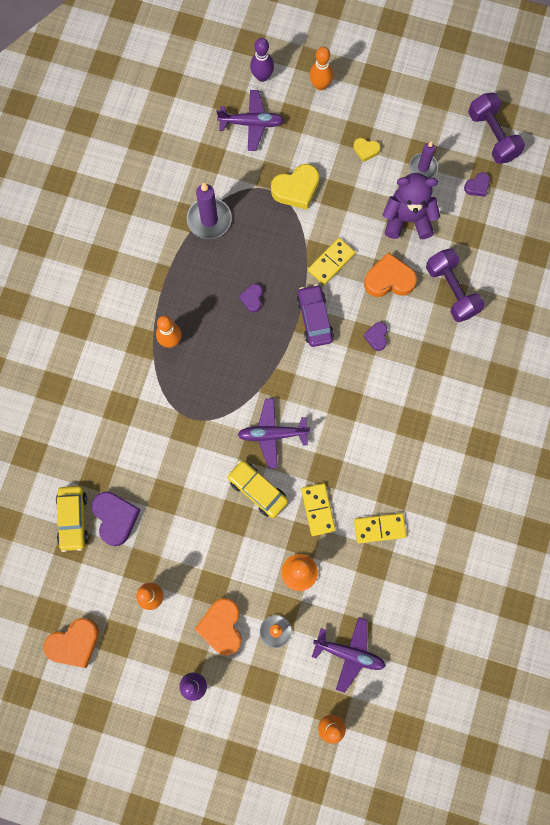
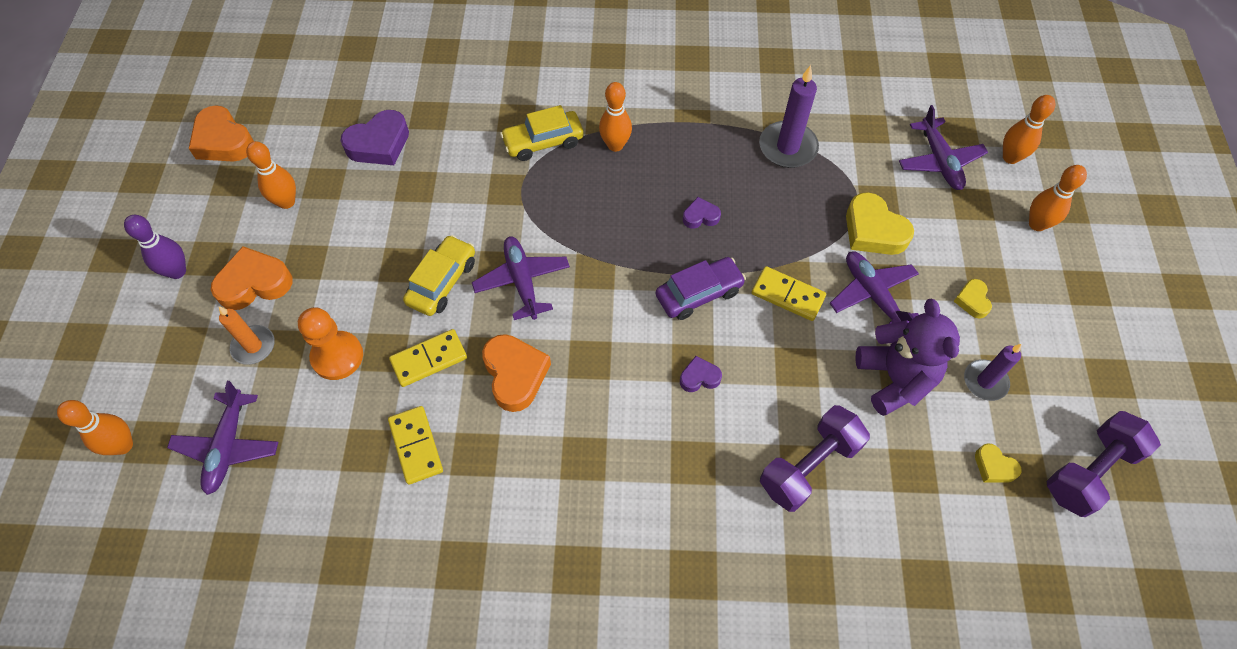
camera: 75 degrees right, 15 degrees down
yellow car [56,486,88,552] -> yellow car moved to [500,105,584,161]
purple bowling pin [250,38,274,82] -> orange bowling pin [1003,95,1056,164]
orange heart [364,252,417,297] -> orange heart moved to [482,334,551,412]
purple heart [464,172,490,197] -> yellow heart [975,443,1022,483]
none -> purple plane [830,251,919,324]

